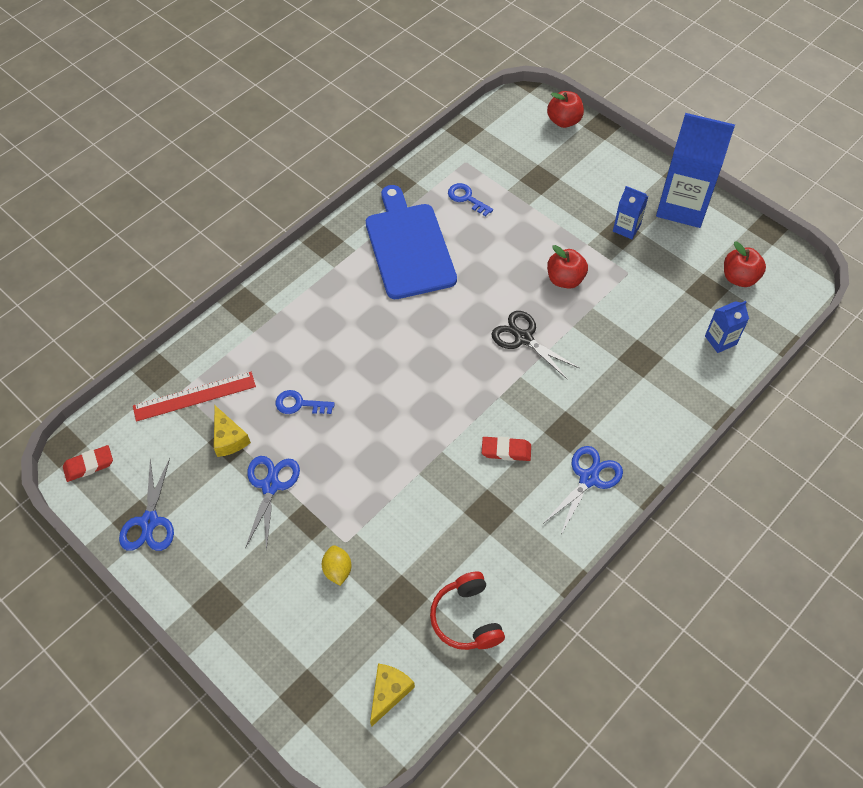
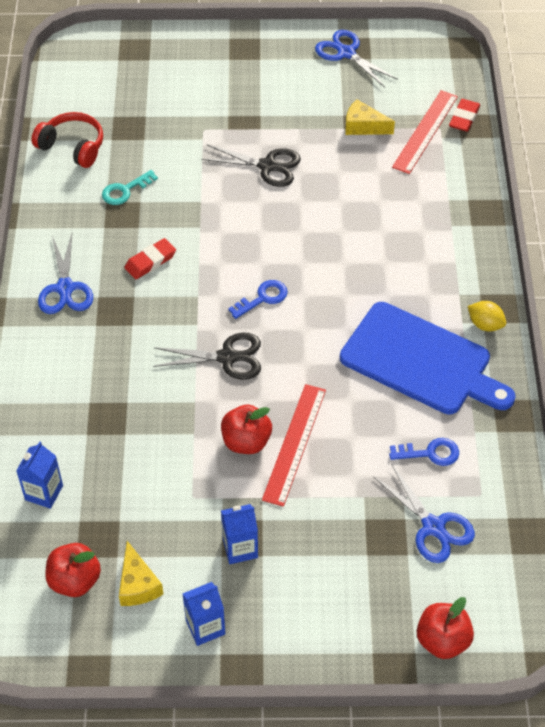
camera: 135 degrees right, 5 degrees down
red eraser [63,445,113,482] -> red eraser moved to [449,99,480,132]
blue scissors [245,456,300,551] -> blue scissors moved to [373,464,475,563]
blue key [276,390,335,414] -> blue key moved to [228,280,288,319]
yellow lemon [322,545,352,586] -> yellow lemon moved to [468,301,506,331]
yellow cheese [370,663,415,727] -> yellow cheese moved to [119,541,163,606]
blue carton [656,113,735,228] -> blue carton [182,582,225,646], size x0.47
none -> turquoise key [102,170,158,205]
none -> black scissors [201,145,301,187]
none -> red ruler [262,384,326,507]

